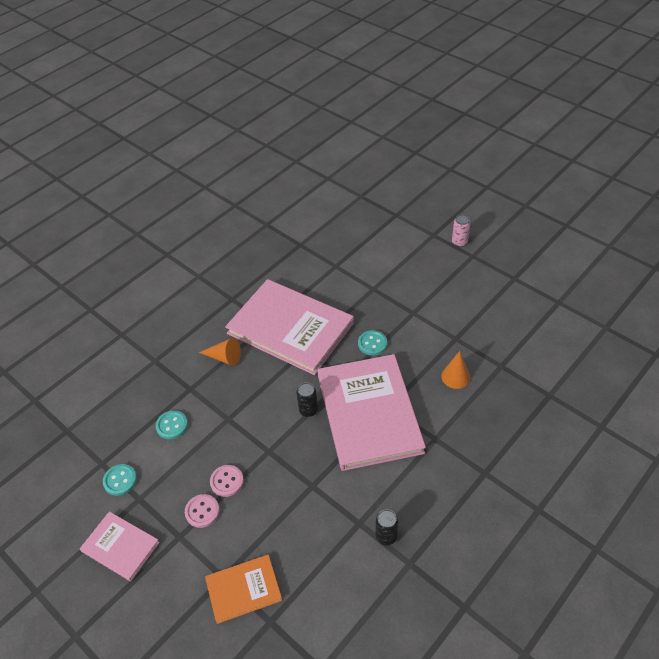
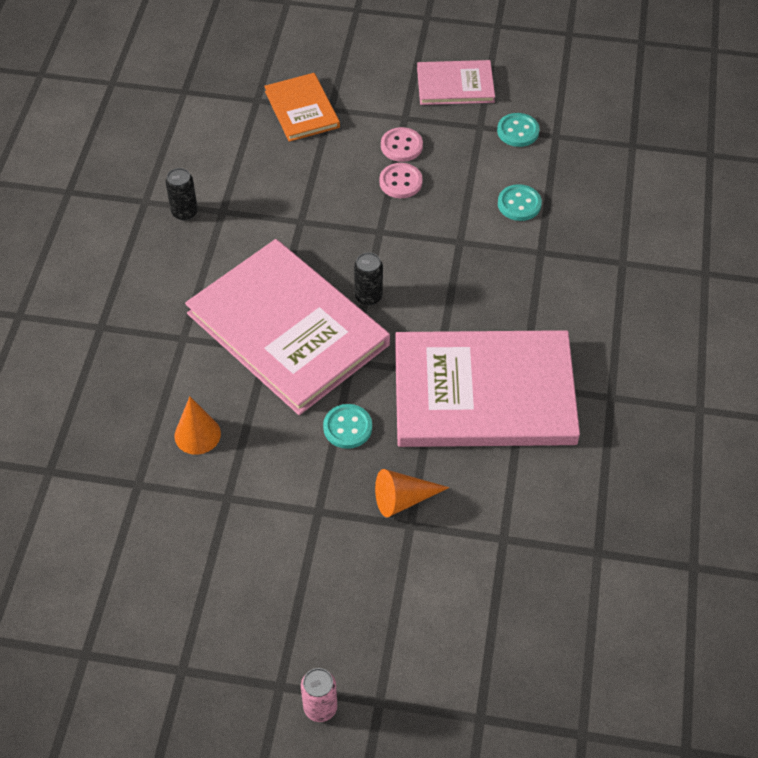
camera: 145 degrees right, 5 degrees up
orange cone [199,338,241,366] -> orange cone moved to [375,469,449,517]
orange book [205,554,282,624] -> orange book turned 60 degrees counterclockwise [264,73,340,142]

